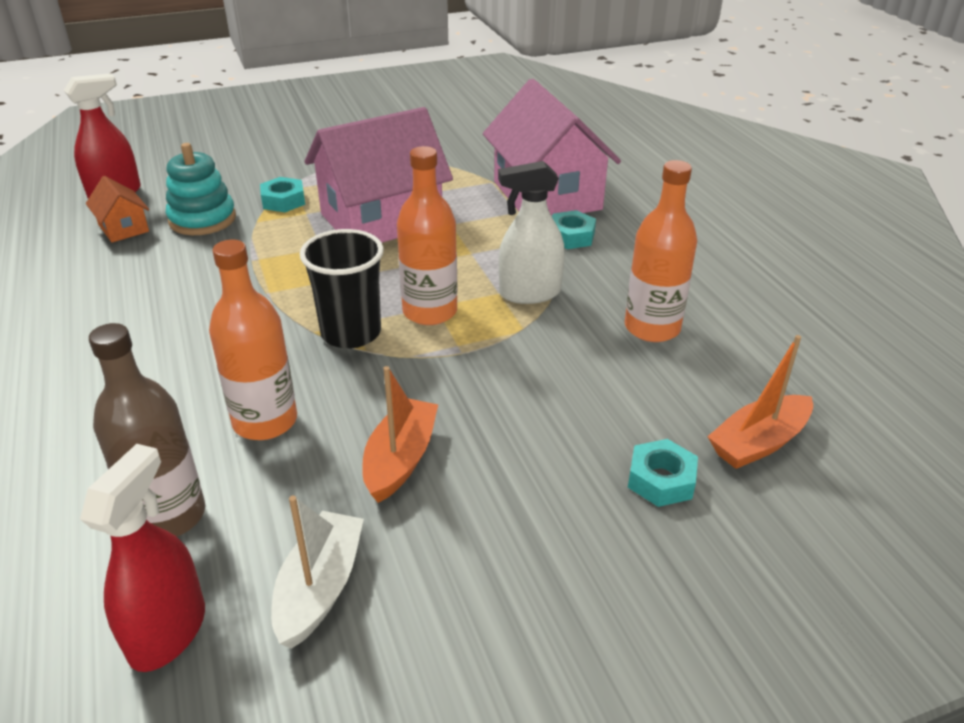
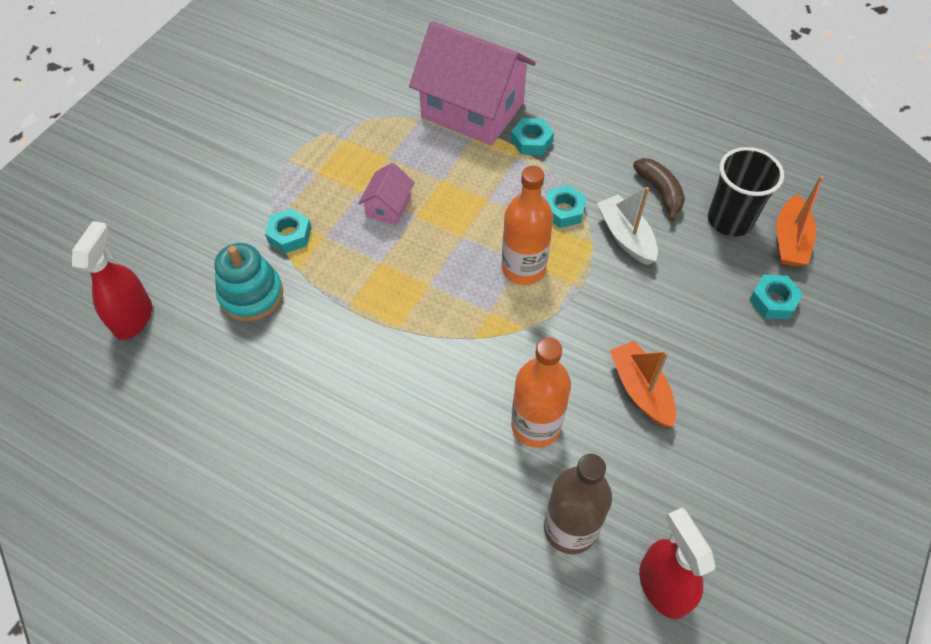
camera: 40 degrees left, 20 degrees up
orange house [86,176,149,242] -> none
white boat [271,496,364,649] -> white boat moved to [597,187,658,265]
black cup [300,229,384,349] -> black cup moved to [708,147,784,236]
pink house [305,107,453,243] -> pink house [358,163,415,225], size x0.44
white spray bottle [498,161,565,304] -> turquoise nut [546,185,586,228]
orange bottle [625,160,697,342] -> brown banana [633,158,685,221]

